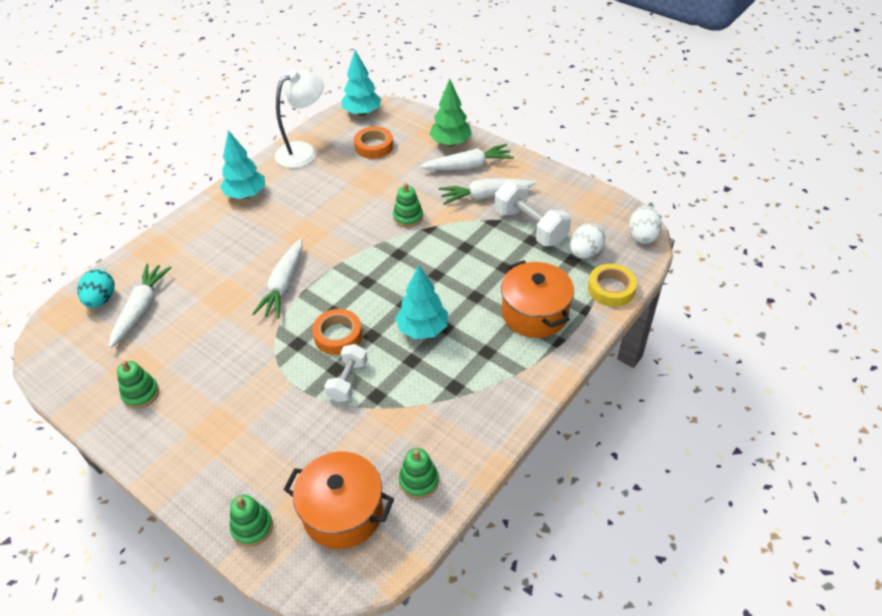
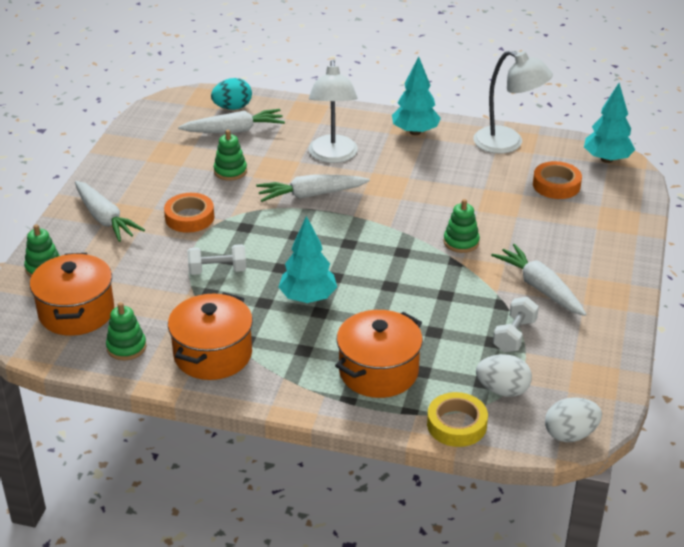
camera: 65 degrees right, 10 degrees down
green stacking toy [117,360,159,409] -> green stacking toy moved to [214,130,247,181]
orange tape [312,309,362,355] -> orange tape moved to [164,193,214,233]
white carrot [420,144,514,170] -> white carrot moved to [75,181,145,242]
green tree [429,79,472,146] -> none
white dumbbell [495,180,571,246] -> white dumbbell [493,297,539,352], size x0.61
none -> orange pot [168,292,253,380]
none -> white lamp [309,60,358,163]

